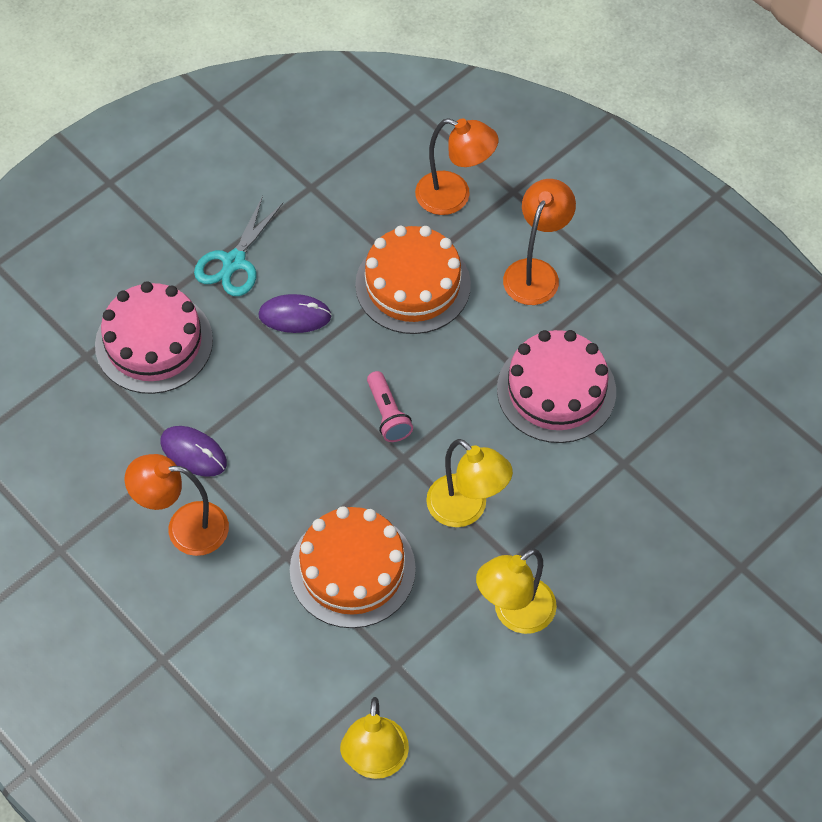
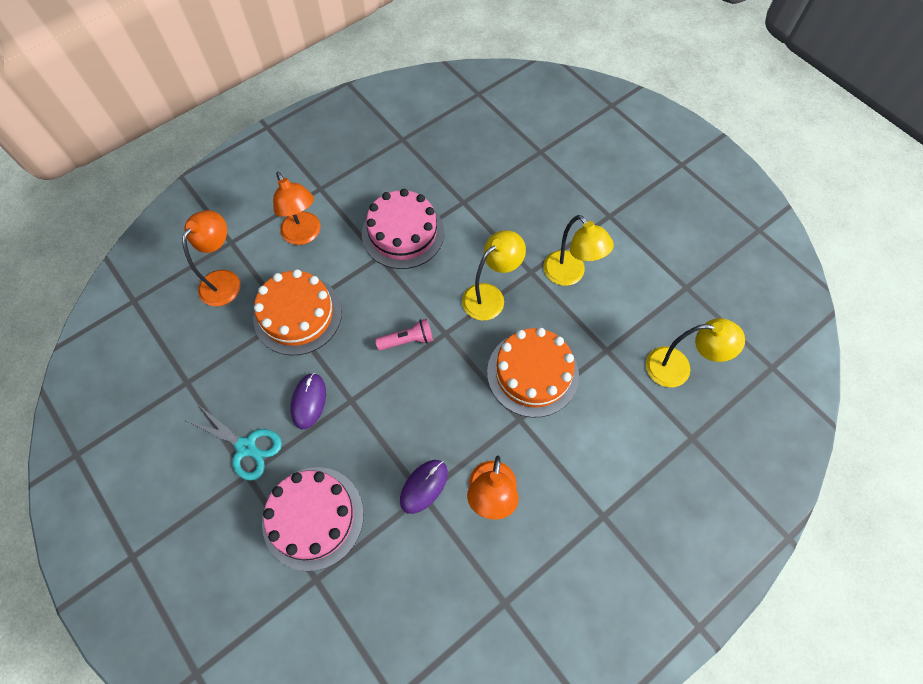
camera: 85 degrees left, 5 degrees up
orange lamp [503,179,576,305] -> orange lamp turned 150 degrees counterclockwise [273,172,321,245]

